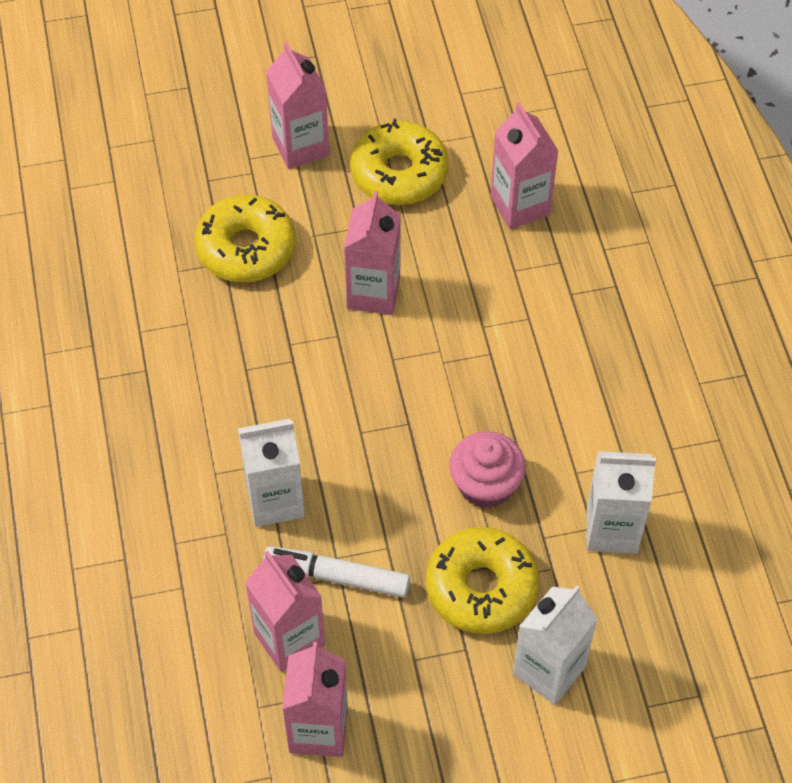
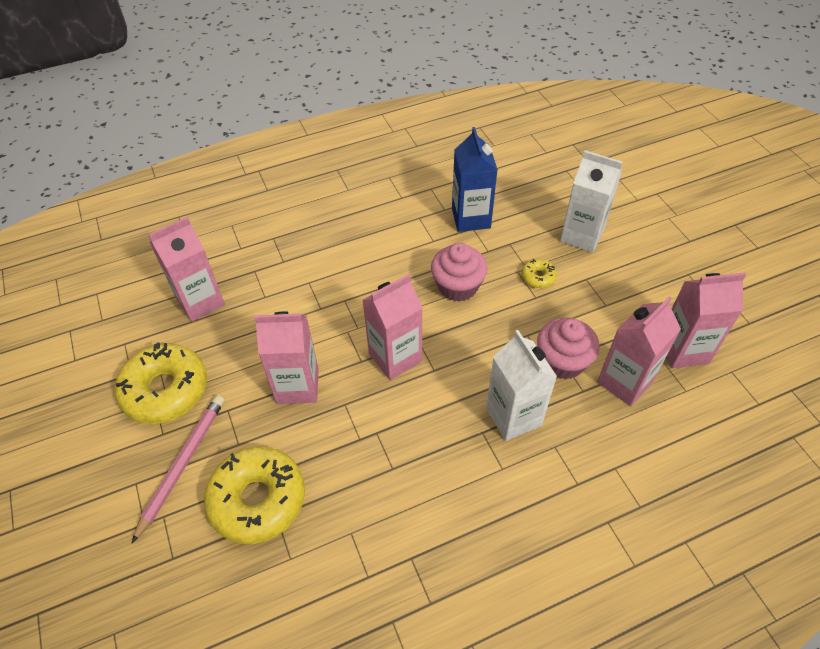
camera: 100 degrees left, 5 degrees down
white marker [263,546,410,597] -> pink cupcake [537,318,600,379]
pink carton [266,42,329,169] -> pink carton moved to [362,274,422,380]
yellow donut [426,527,539,634] -> yellow donut [521,259,557,288], size x0.44
white carton [587,451,656,554] -> blue carton [452,127,498,232]
none -> pink pencil [132,395,225,543]

